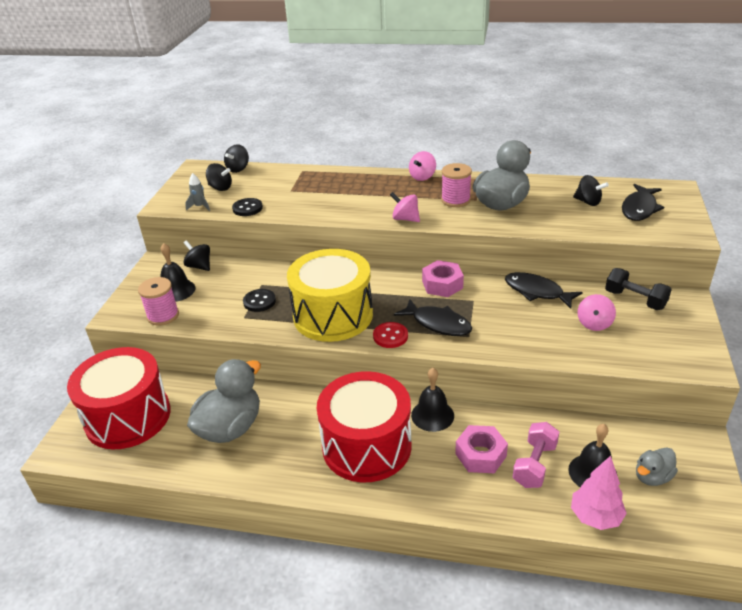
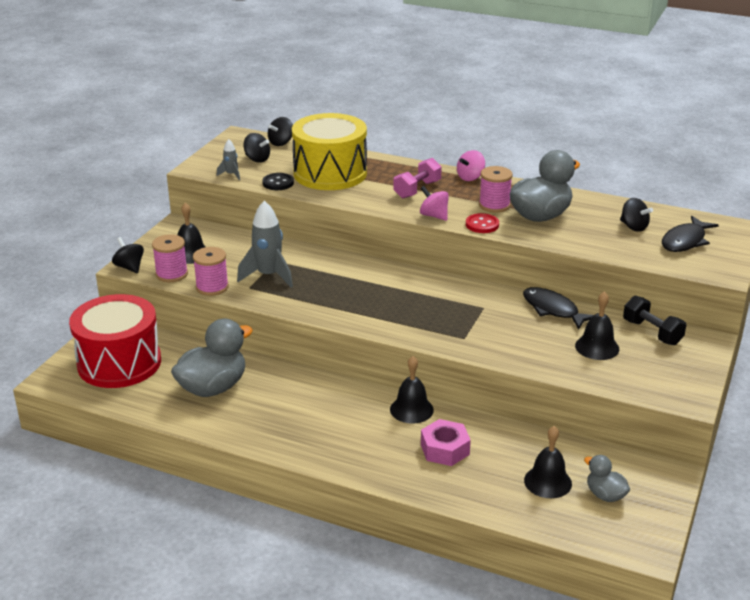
camera: 10 degrees right, 5 degrees down
black spinning top [183,240,210,271] -> black spinning top moved to [112,237,144,273]
black button [243,289,276,312] -> grey rocket [237,201,293,287]
yellow drum [287,249,373,342] -> yellow drum moved to [292,113,367,190]
red drum [317,371,412,482] -> none
red button [373,322,408,348] -> red button moved to [466,213,499,233]
black fish [394,299,472,336] -> none
pink nut [422,260,464,297] -> none
pink dumbbell [513,422,559,488] -> pink dumbbell moved to [394,158,442,199]
pink tree [571,456,627,530] -> none
pink spinning top [578,294,616,331] -> black bell [575,291,619,360]
grey duck [636,447,678,486] -> grey duck turned 75 degrees clockwise [584,455,630,502]
none -> pink spool [193,247,229,296]

